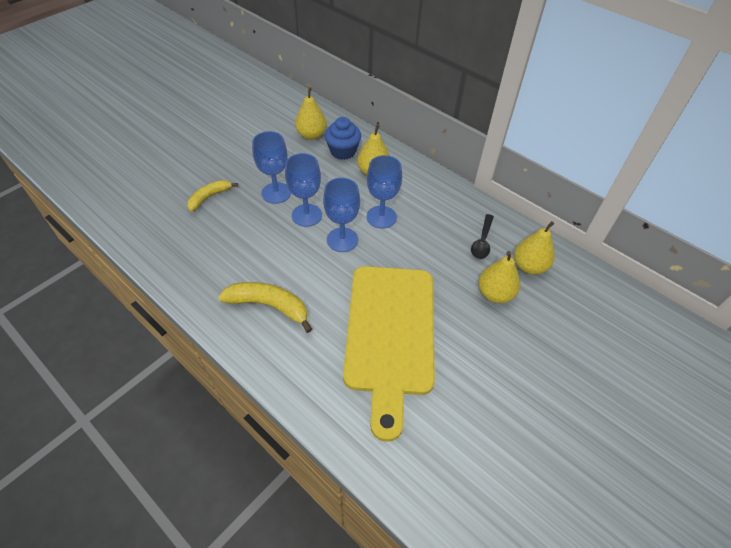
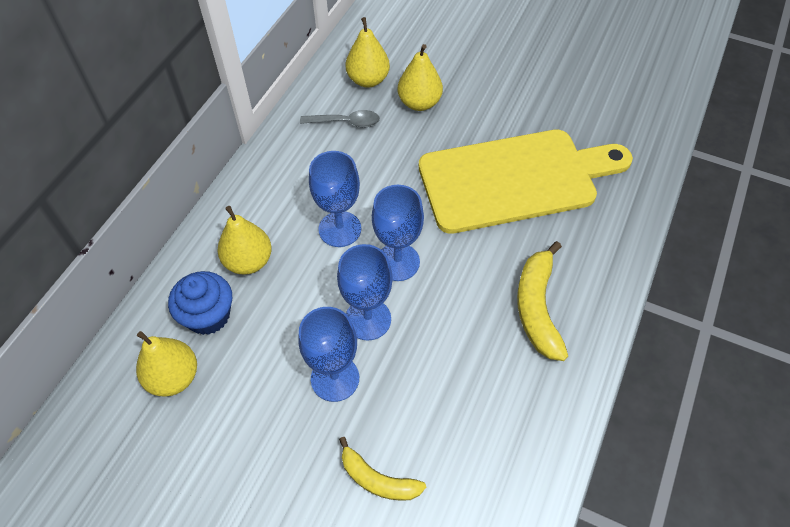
camera: 105 degrees left, 5 degrees up
black spoon [471,214,494,259] -> grey spoon [300,110,380,128]

